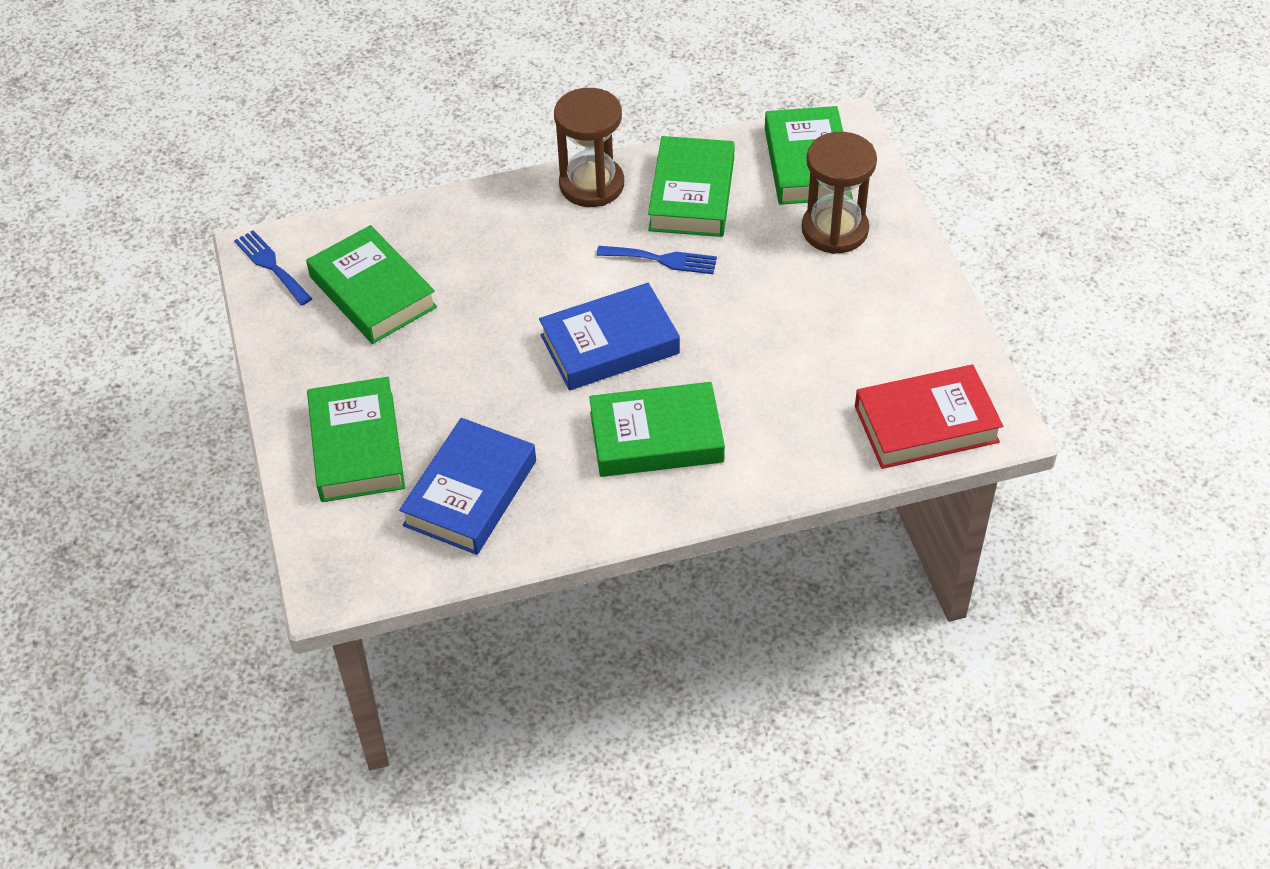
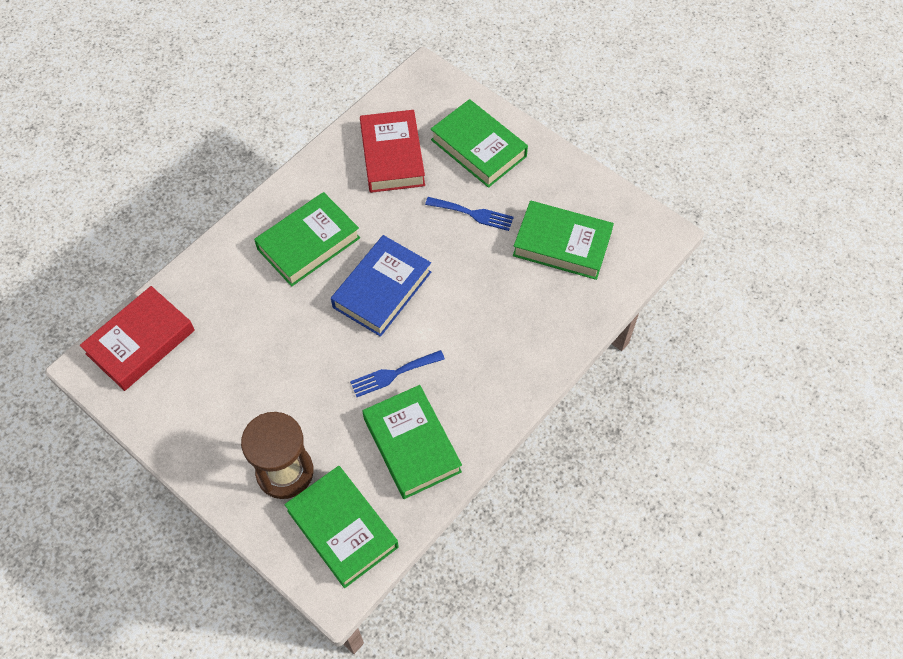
camera: 145 degrees right, 10 degrees up
blue fork [234,230,313,305] -> blue fork moved to [425,197,514,231]
blue book [399,418,536,555] -> red book [360,110,425,193]
brown hourglass [554,88,624,207] -> none

